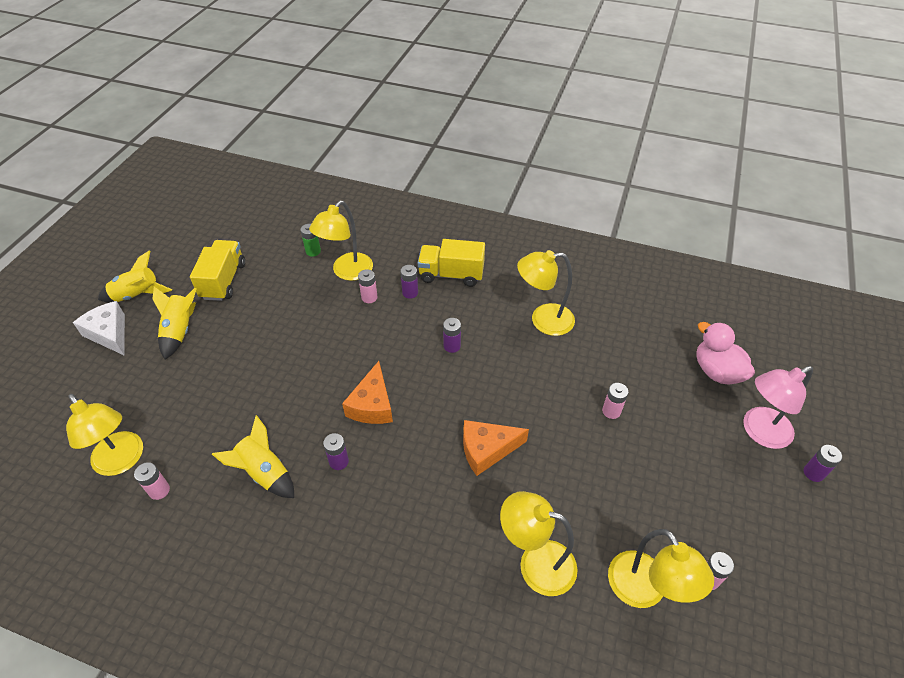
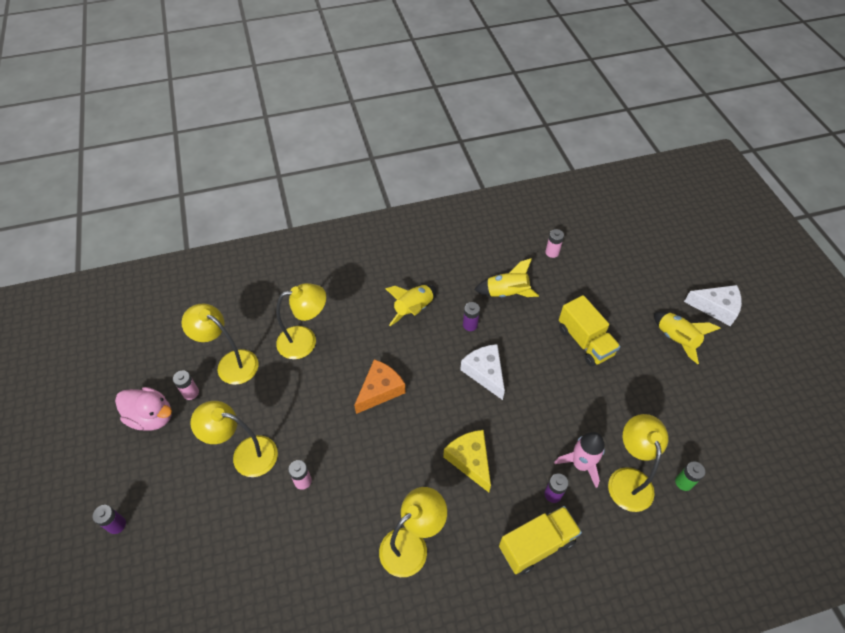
camera: 145 degrees right, 5 degrees up
yellow lamp [66,394,143,476] -> yellow lamp moved to [190,401,278,477]
yellow rocket [98,251,172,302] -> yellow rocket moved to [386,285,437,326]
yellow truck [190,240,245,301] -> yellow truck moved to [559,295,620,366]
orange cheese [342,361,393,424] -> white cheese [460,344,505,400]
pink battery [358,269,378,303] -> pink rocket [554,432,605,488]
purple battery [443,318,461,353] -> yellow cheese [443,430,491,492]
pink duck [696,322,755,385] -> pink duck moved to [115,387,172,431]
pink lamp [743,366,813,449] -> none

